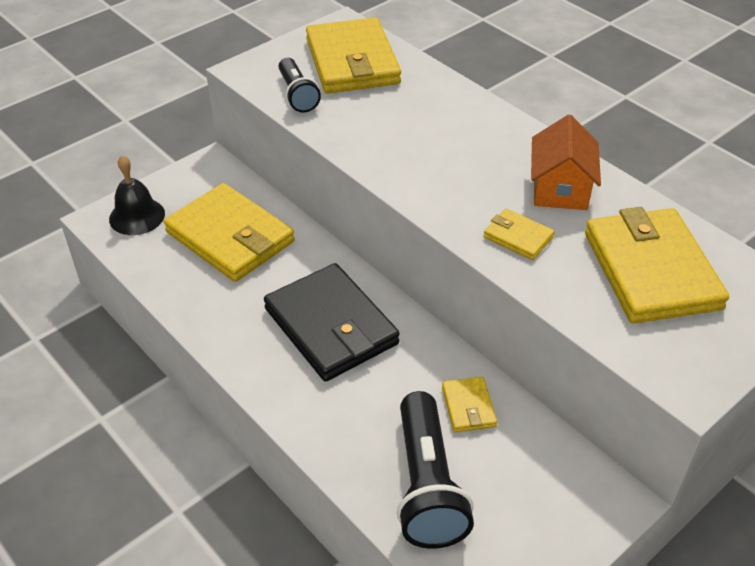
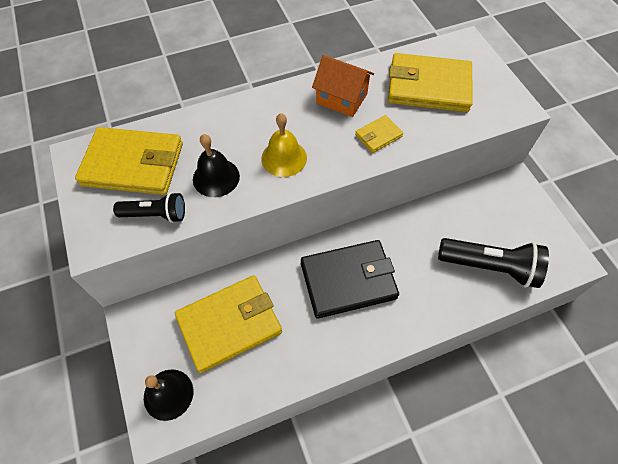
camera: 70 degrees left, 15 degrees up
yellow wallet [442,377,497,432] -> none
none -> black bell [193,134,240,197]
none -> yellow bell [261,113,307,177]

